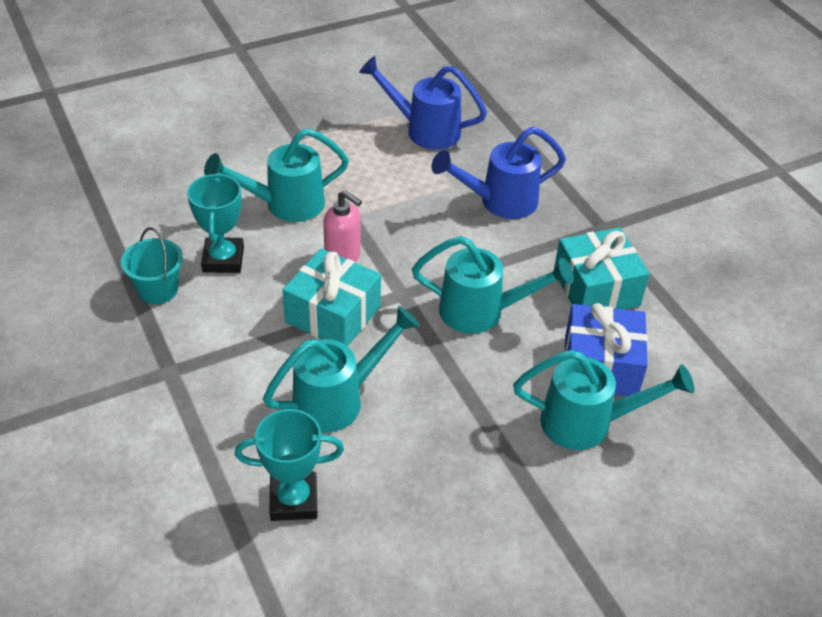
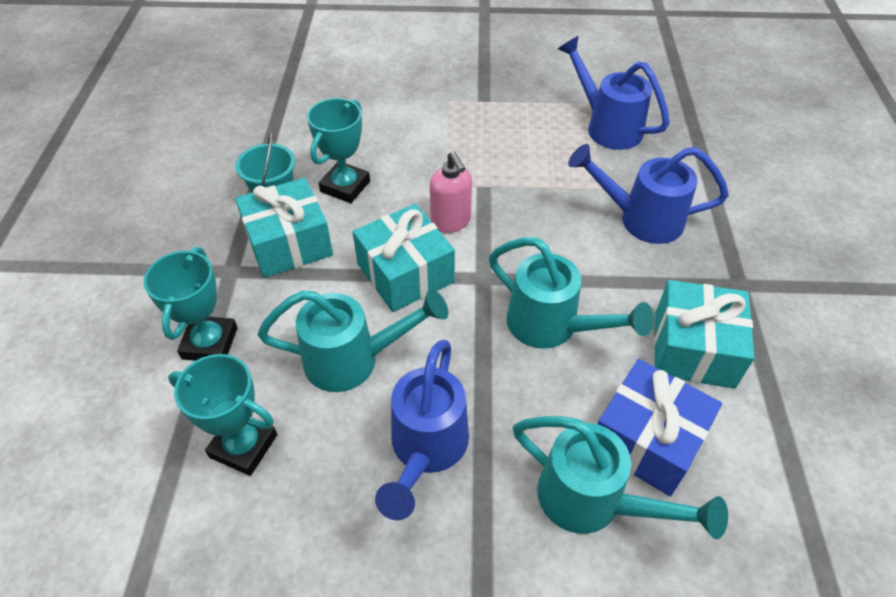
camera: 30 degrees right, 5 degrees up
turquoise watering can [204,128,349,222] -> none
none -> turquoise trophy [144,247,237,361]
none -> turquoise gift [235,178,333,278]
none -> blue watering can [375,340,469,520]

